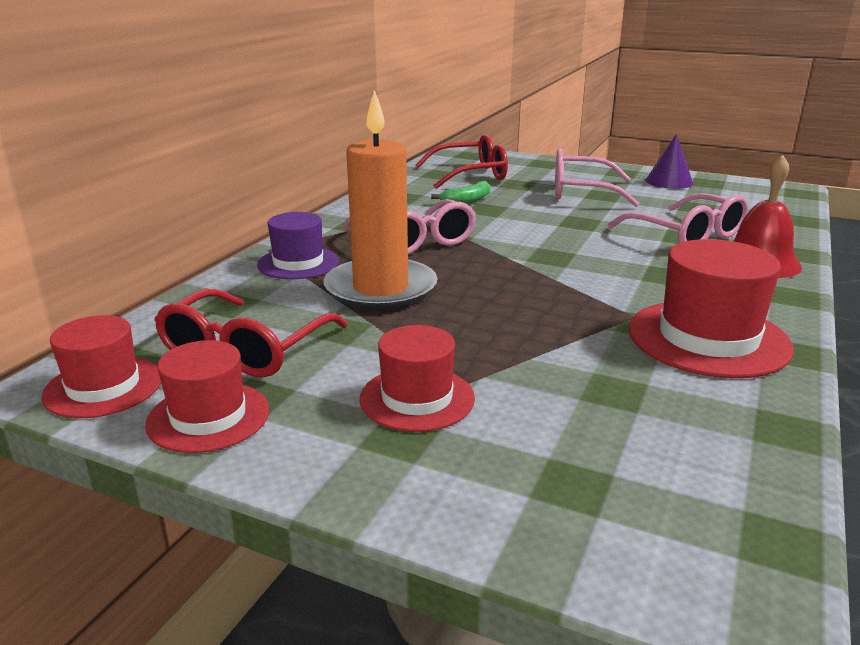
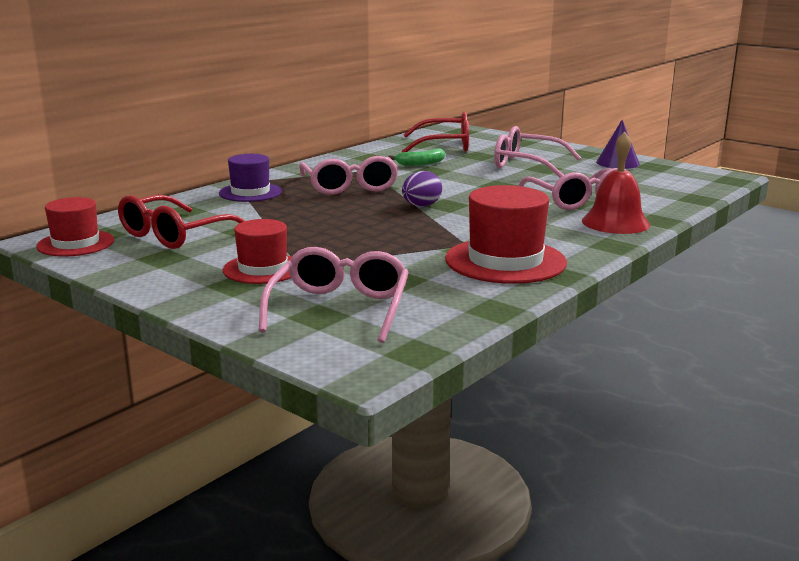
camera: 15 degrees right, 5 degrees down
red hat [145,340,269,453] -> none
orange candle [324,90,438,311] -> none
none -> pink glasses [259,247,409,343]
none -> purple egg [402,171,442,207]

